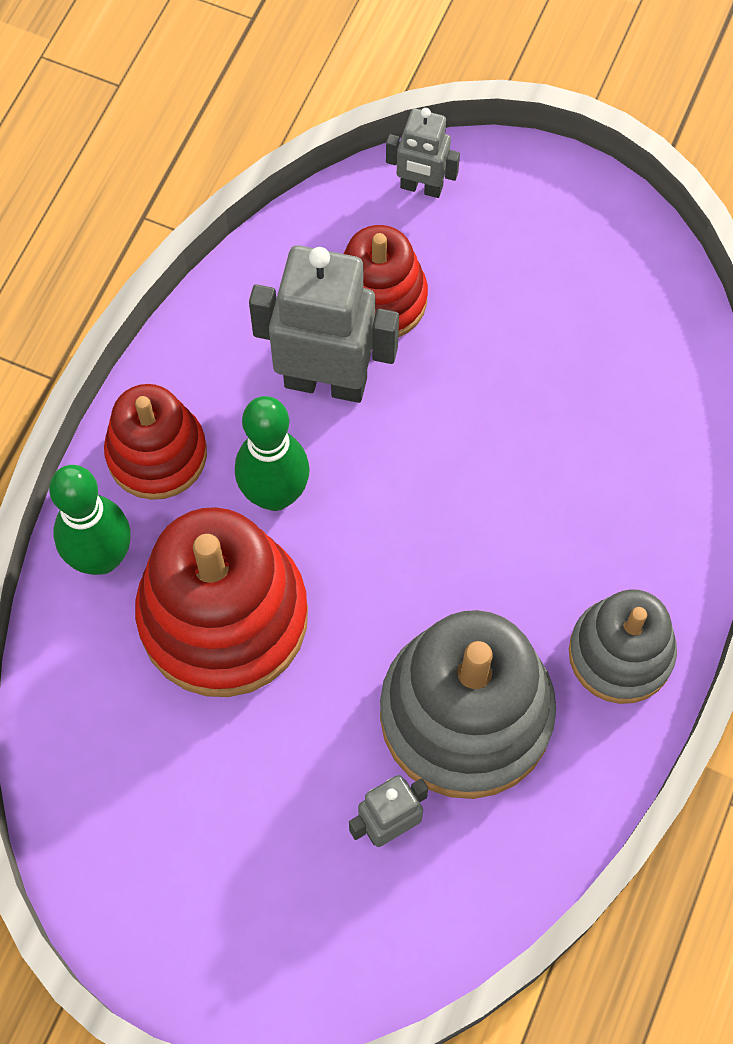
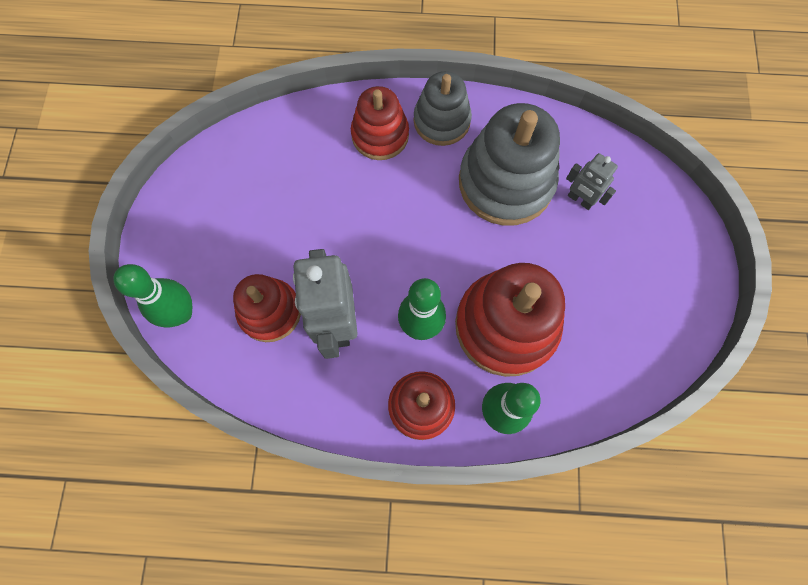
camera: 110 degrees left, 5 degrees up
grey robot [386,108,460,198] -> green bowling pin [113,264,193,328]
none -> red stacking toy [351,86,409,160]

